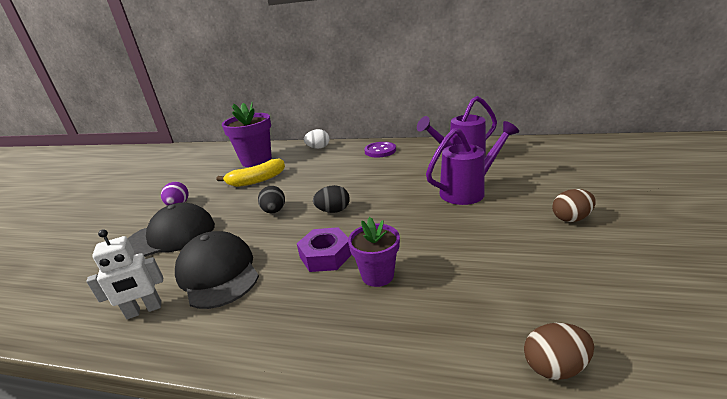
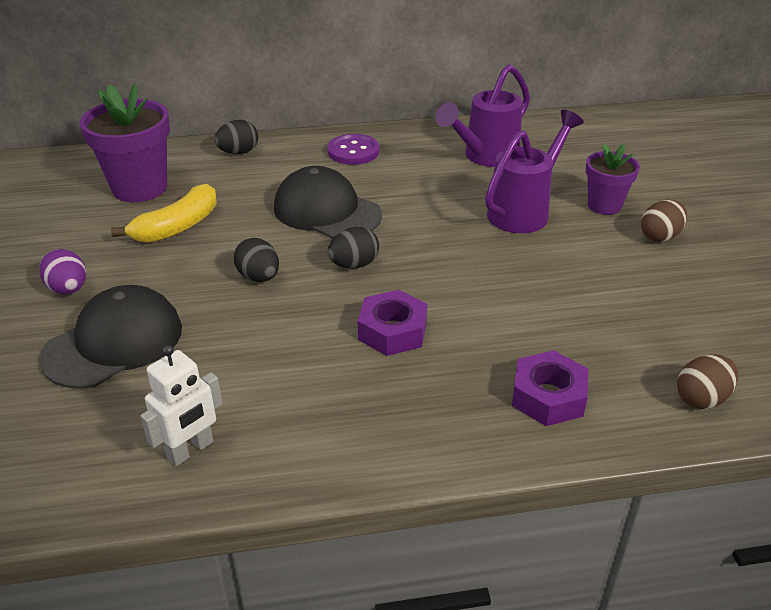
camera: 25 degrees left, 10 degrees up
black cap [175,231,259,309] -> black cap moved to [274,166,382,239]
white egg [304,129,329,149] -> black egg [214,120,258,154]
purple flower pot [348,217,400,287] -> purple flower pot moved to [586,143,640,215]
none -> purple nut [512,350,588,426]

